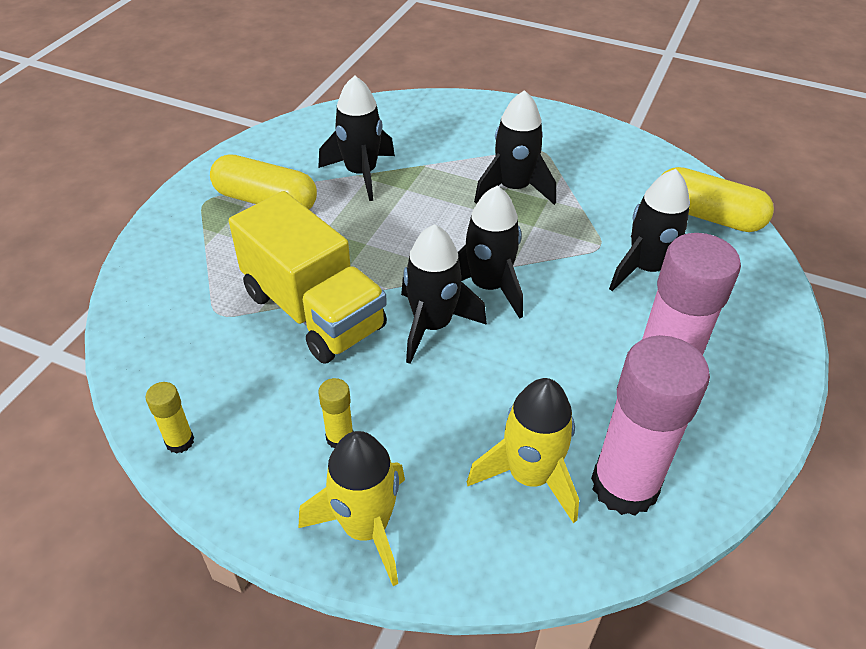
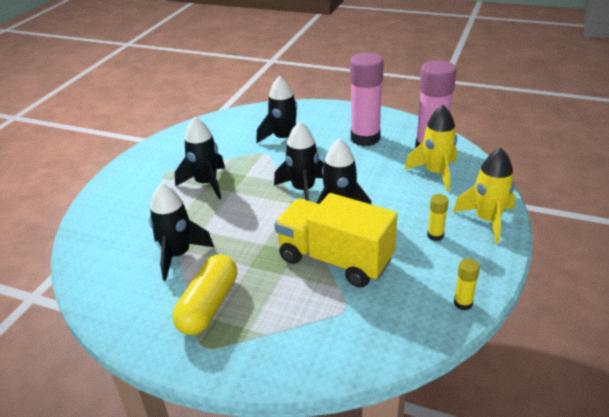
camera: 90 degrees left, 10 degrees down
yellow truck [229,191,387,364] -> yellow truck turned 105 degrees counterclockwise [275,193,398,288]
yellow capsule [662,167,774,232] -> none

